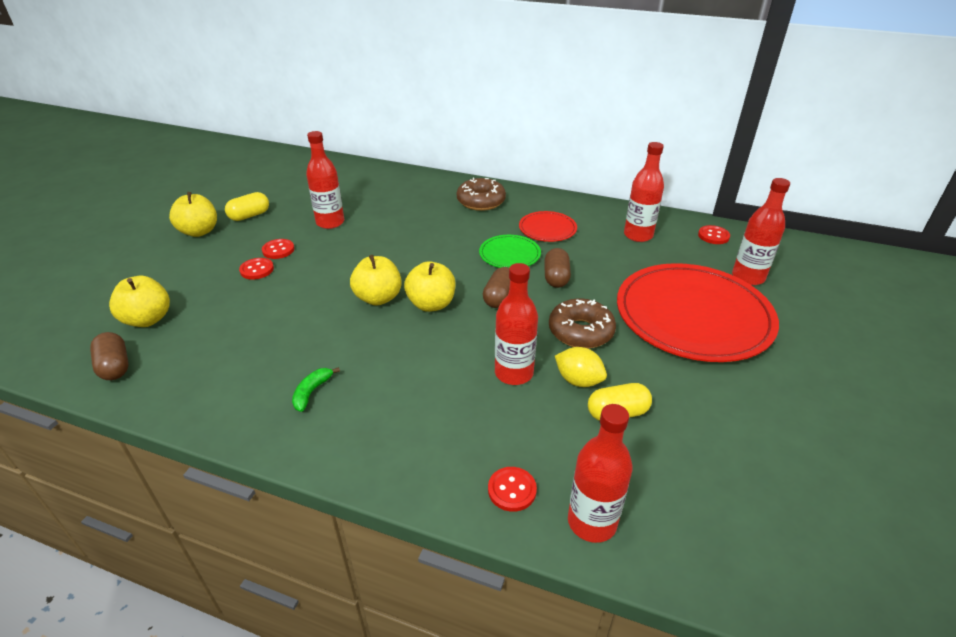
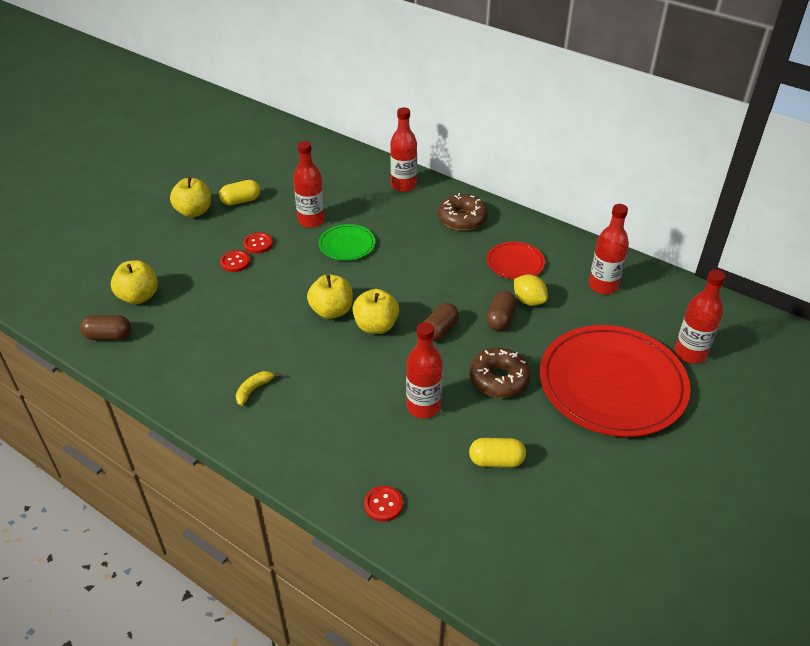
camera: 15 degrees right, 5 degrees up
brown capsule [90,332,129,380] -> brown capsule turned 75 degrees counterclockwise [80,315,131,340]
green banana [292,367,340,412] -> yellow banana [236,371,280,406]
green plate [479,235,541,268] -> green plate moved to [319,224,375,261]
yellow lemon [555,347,607,387] -> yellow lemon moved to [514,274,548,306]
red bottle [568,404,633,543] -> red bottle moved to [390,107,417,192]
red button [698,225,730,244] -> none

